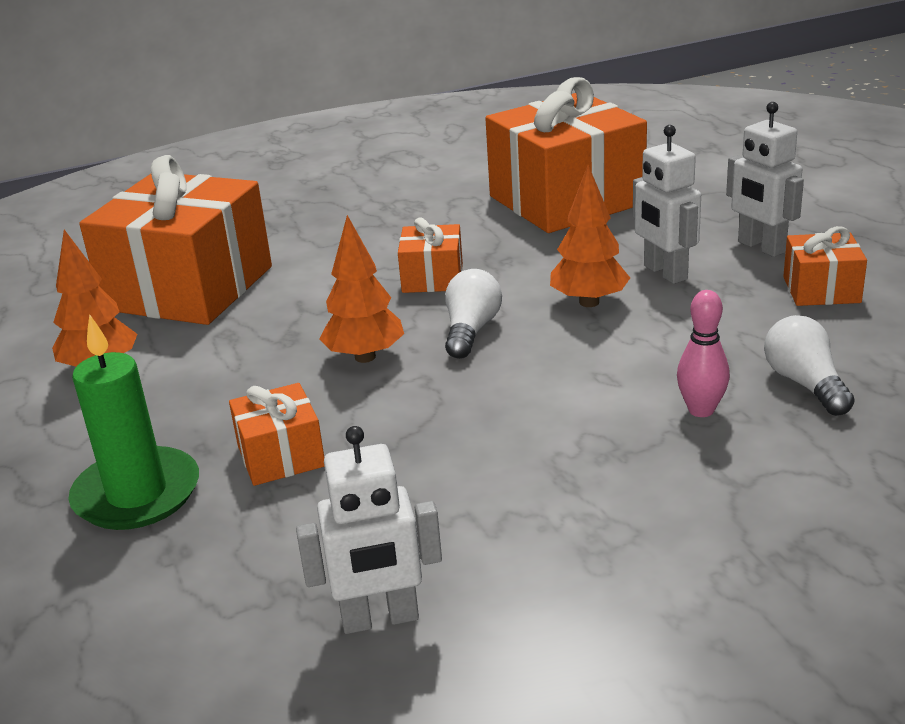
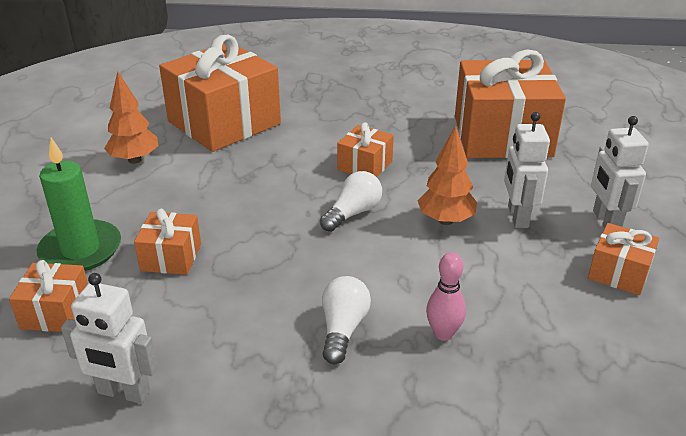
camera: 25 degrees right, 5 degrees up
orange tree [319,215,404,363] -> none
white light bulb [764,315,855,416] -> white light bulb moved to [322,276,371,364]
none -> orange gift [9,260,88,332]

